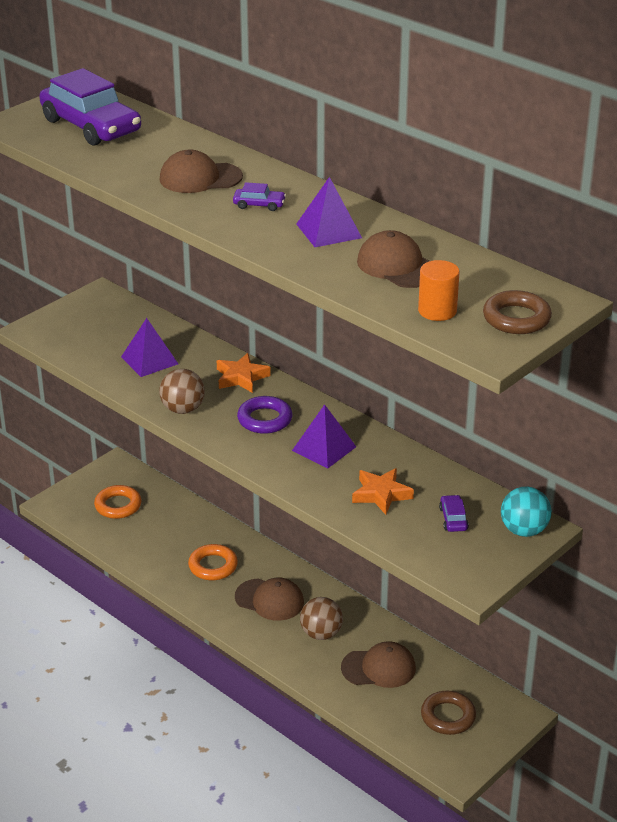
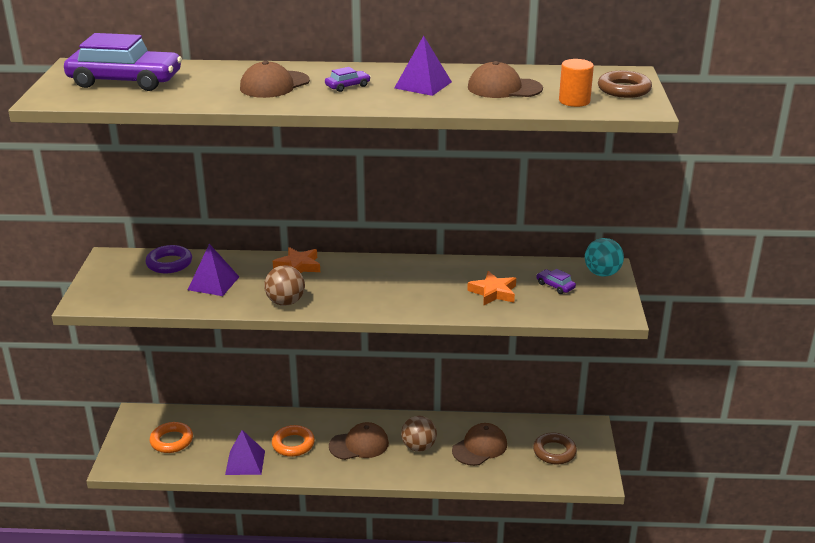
camera: 40 degrees left, 5 degrees down
purple ring [237,396,293,434] -> purple ring moved to [145,245,192,273]
purple pyramid [292,404,356,469] -> purple pyramid moved to [225,430,265,475]

